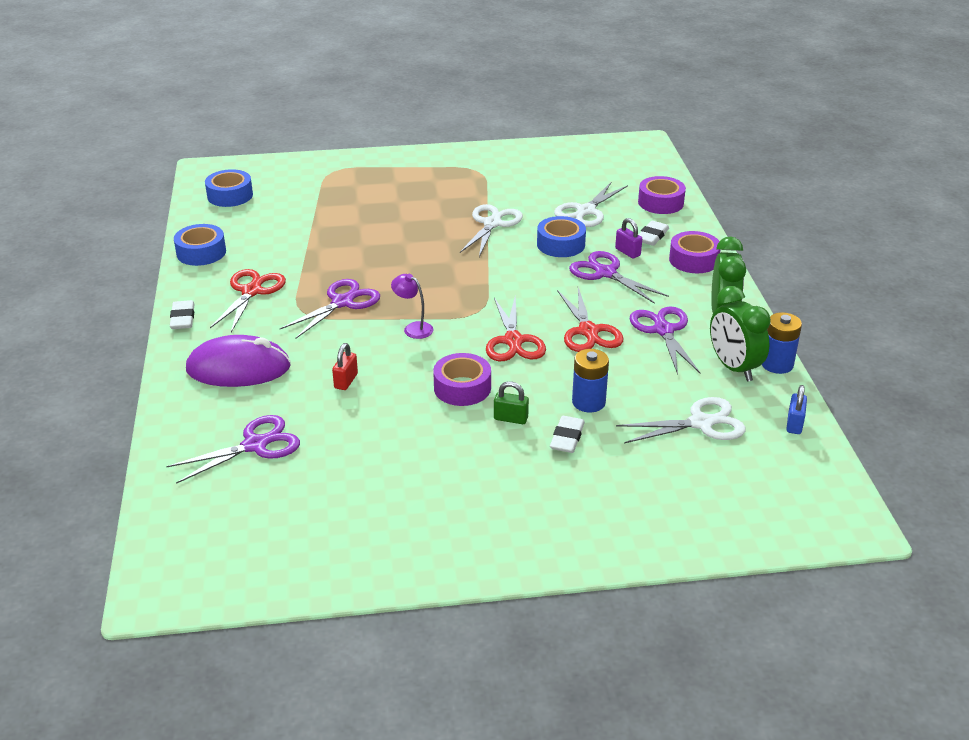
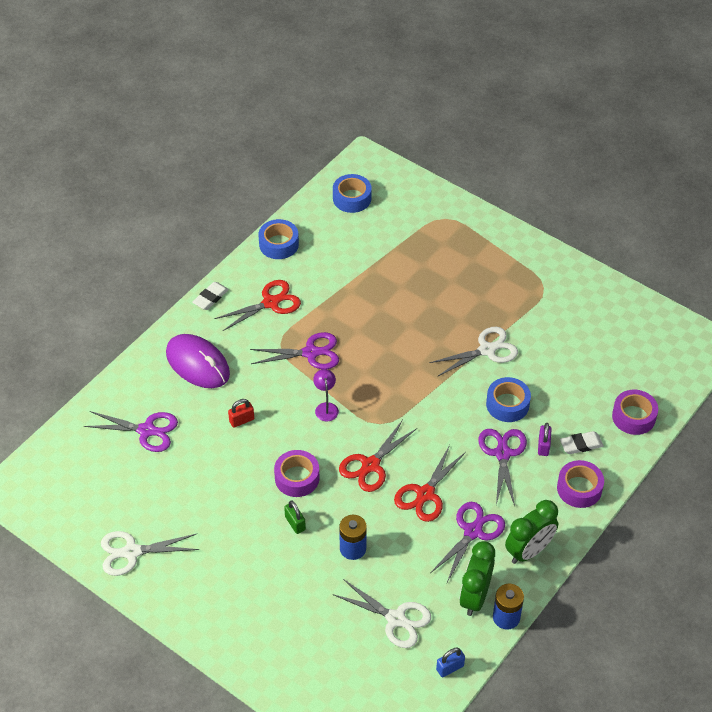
camera: 45 degrees right, 15 degrees up
white eraser [550,416,585,453] -> none
white scissors [554,181,628,227] -> white scissors moved to [101,531,199,576]

